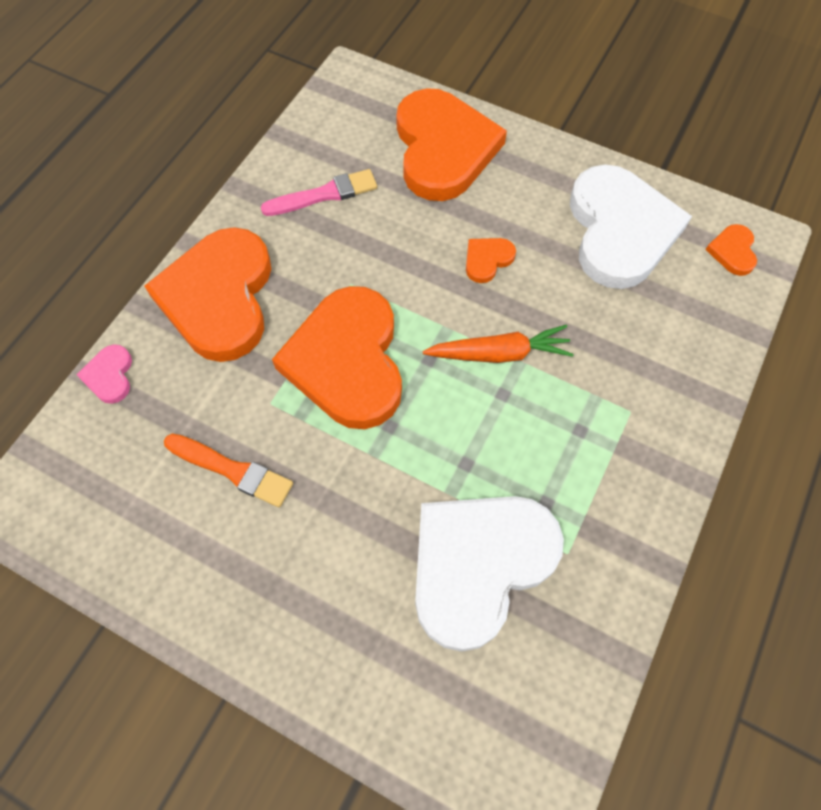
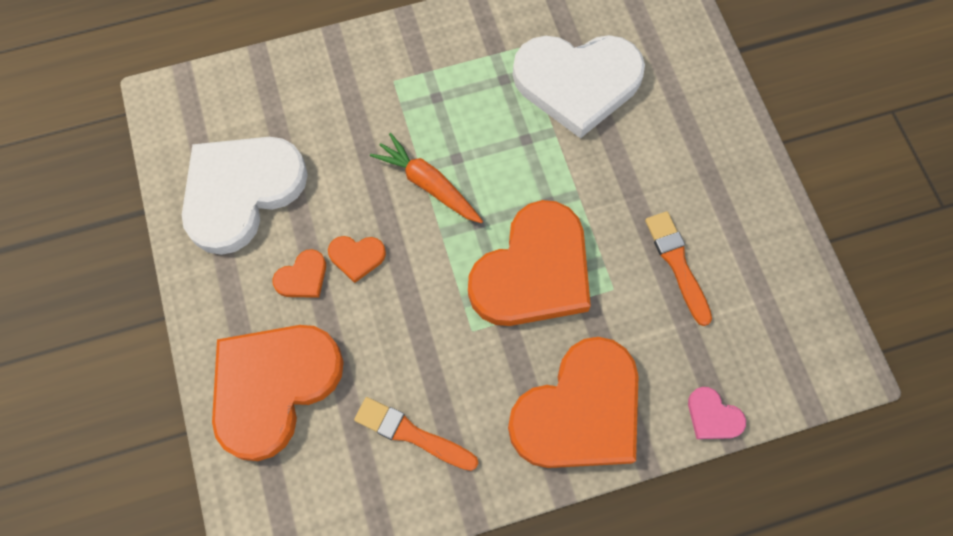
camera: 135 degrees left, 5 degrees up
pink heart [77,345,132,404] -> pink heart turned 90 degrees clockwise [688,387,746,439]
pink brush [261,169,377,216] -> orange brush [354,397,478,471]
orange heart [705,224,757,276] -> orange heart moved to [272,249,326,298]

